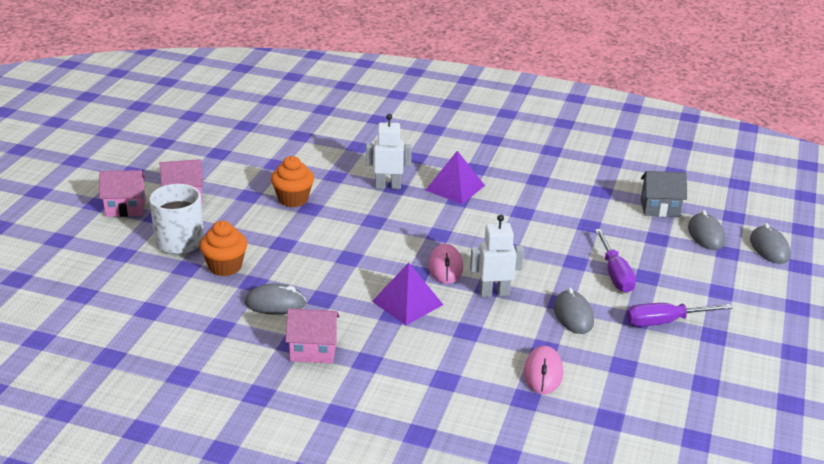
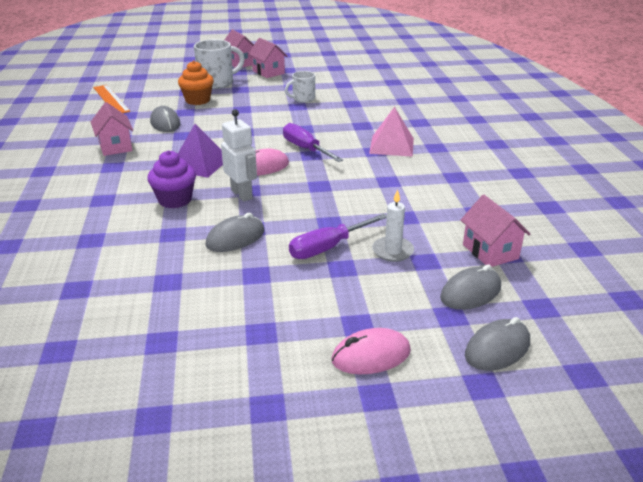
camera: 65 degrees right, 0 degrees up
orange cupcake [271,156,314,207] -> white mug [285,71,315,103]
white robot [366,114,412,189] -> none
purple pyramid [426,151,485,204] -> pink pyramid [369,107,414,157]
pink mouse [524,346,563,394] -> pink mouse moved to [331,328,411,374]
purple screwdriver [627,303,733,327] -> purple screwdriver moved to [283,123,343,162]
grey house [641,171,687,217] -> pink house [461,195,530,267]
none -> orange ruler [93,85,130,113]
none -> purple cupcake [147,150,196,208]
none -> white candle [372,189,414,262]

